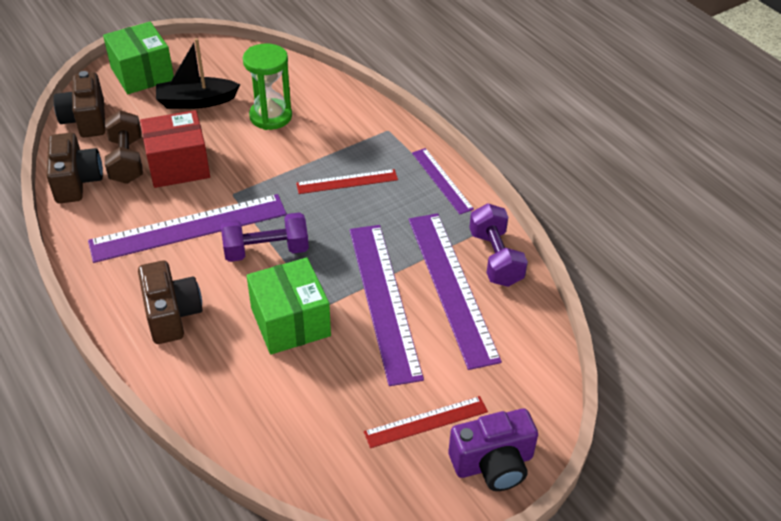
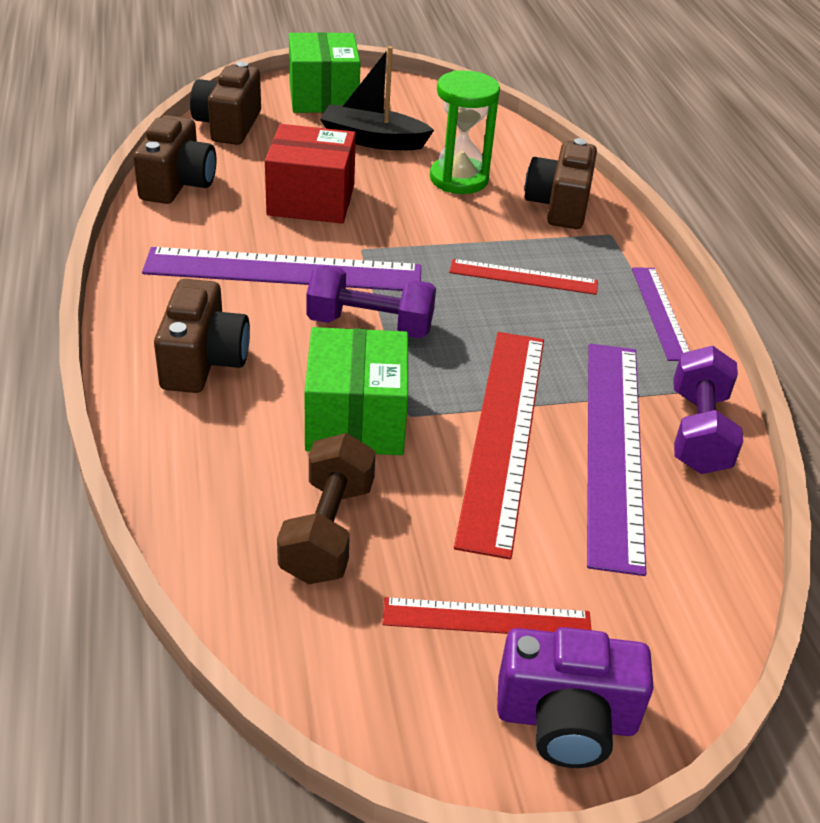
camera: 20 degrees right, 5 degrees down
brown dumbbell [105,110,143,184] -> brown dumbbell moved to [277,433,376,584]
purple ruler [349,225,424,386] -> red ruler [454,332,544,559]
none -> brown camera [525,138,597,229]

